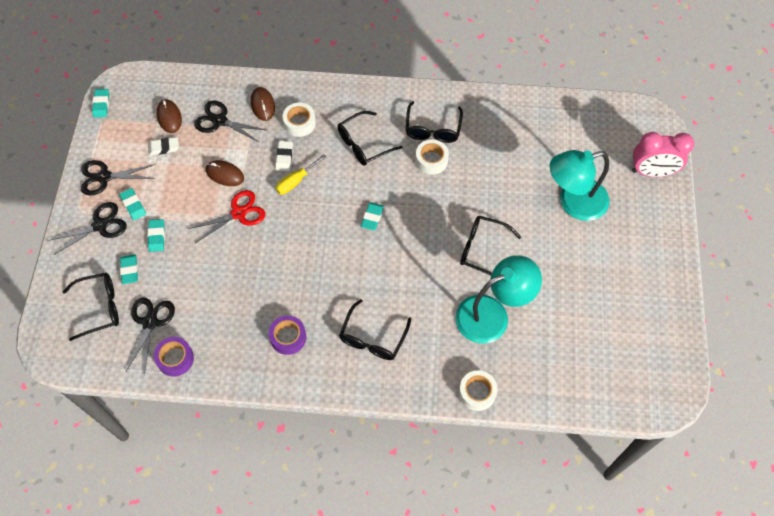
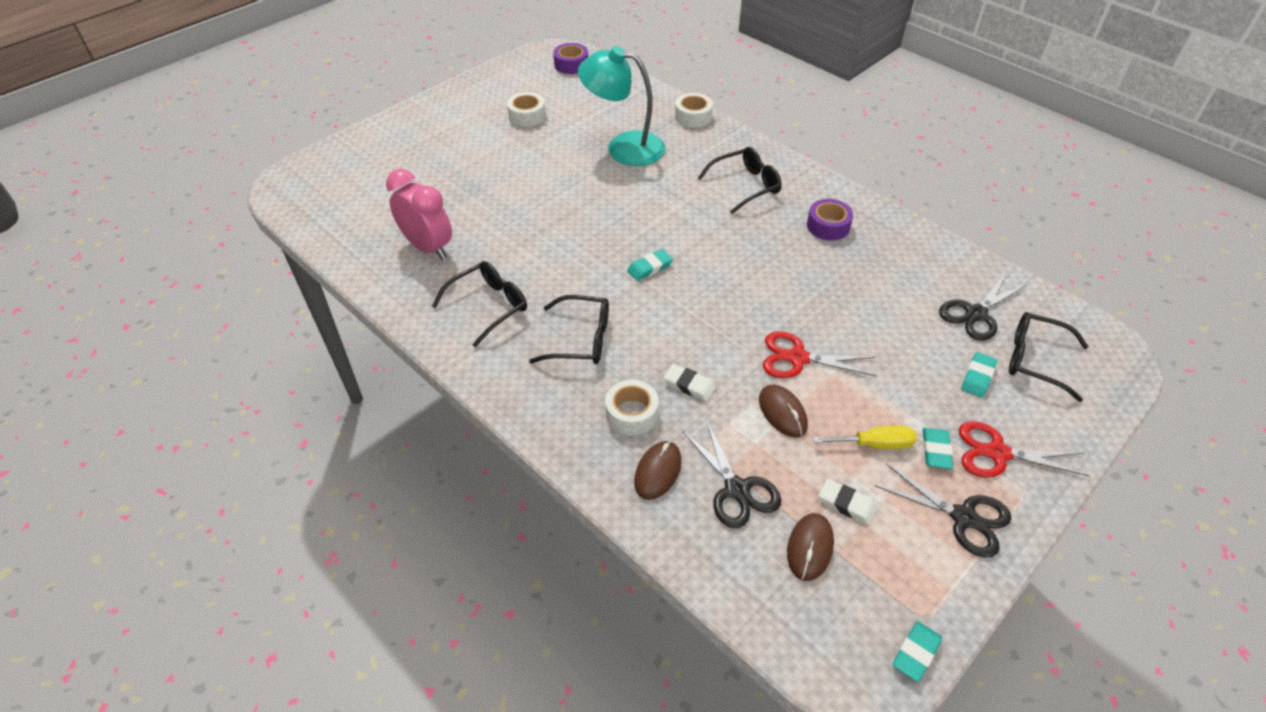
camera: 140 degrees left, 15 degrees down
black scissors [47,202,127,255] -> red scissors [959,421,1090,478]
turquoise eraser [148,219,165,252] -> none
purple tape [154,337,194,377] -> purple tape moved to [553,43,588,74]
white eraser [275,141,293,171] -> white eraser turned 75 degrees clockwise [664,364,716,401]
yellow screwdriver [275,154,326,195] -> yellow screwdriver moved to [813,426,916,449]
white tape [415,139,449,175] -> white tape moved to [507,92,546,127]
black glasses [460,216,521,275] -> none
turquoise lamp [550,150,609,221] -> none
pink clock [632,132,694,177] -> pink clock moved to [386,169,452,260]

